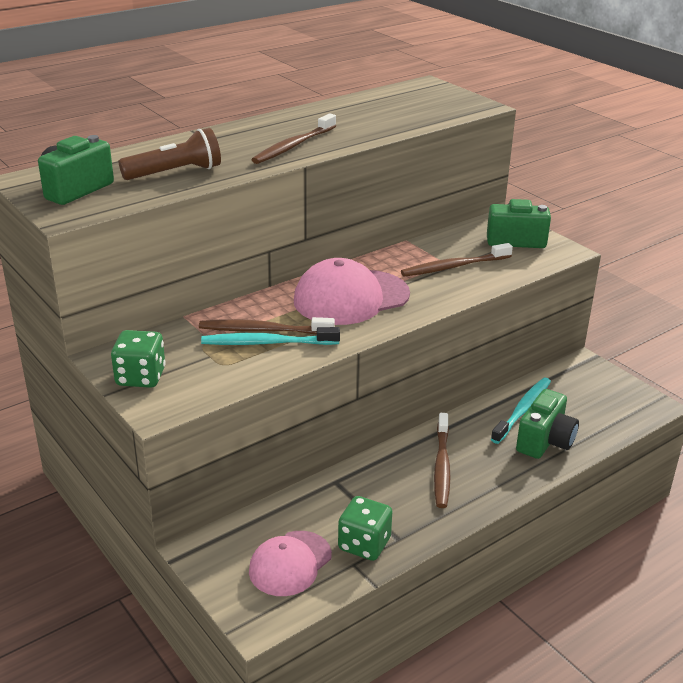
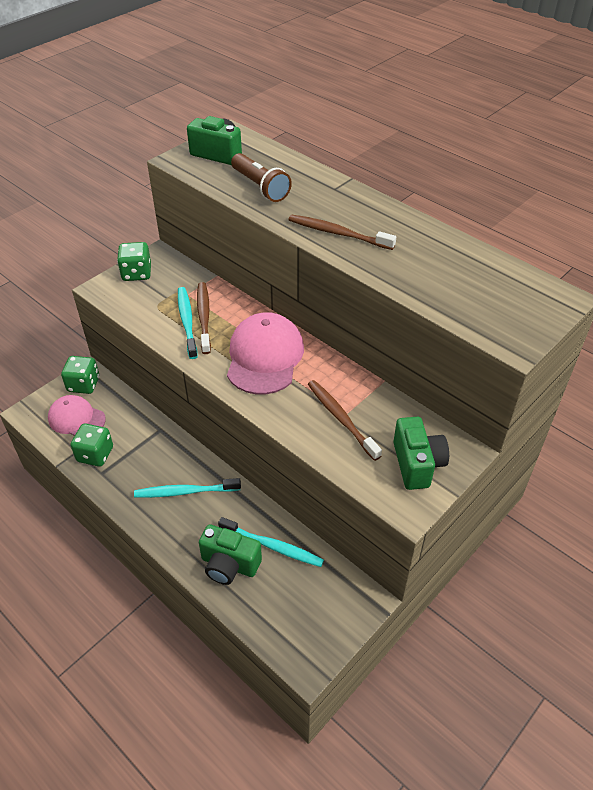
camera: 80 degrees right, 15 degrees up
pink cap [294,258,410,325] -> pink cap turned 45 degrees clockwise [227,312,304,394]
brown toothbrush [434,413,451,508] -> turquoise toothbrush [134,478,241,498]
none -> green dice [61,356,99,394]

